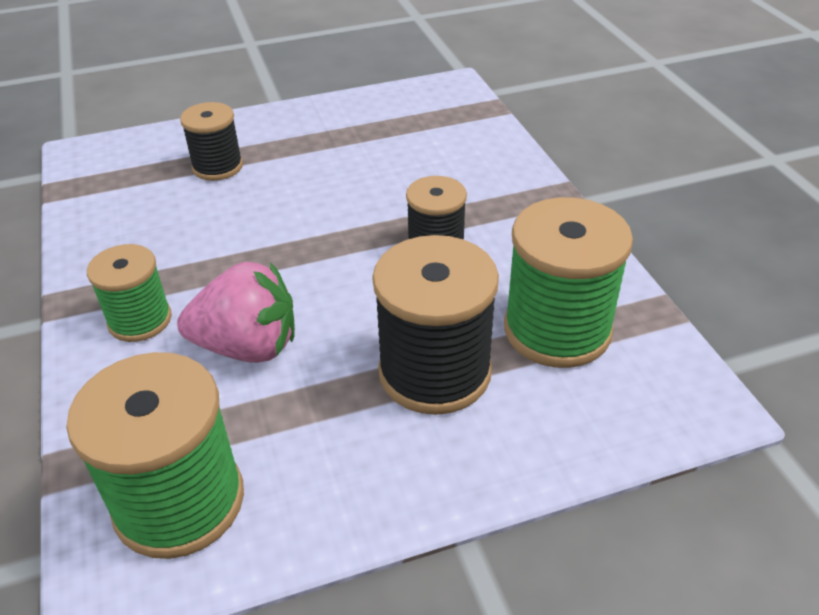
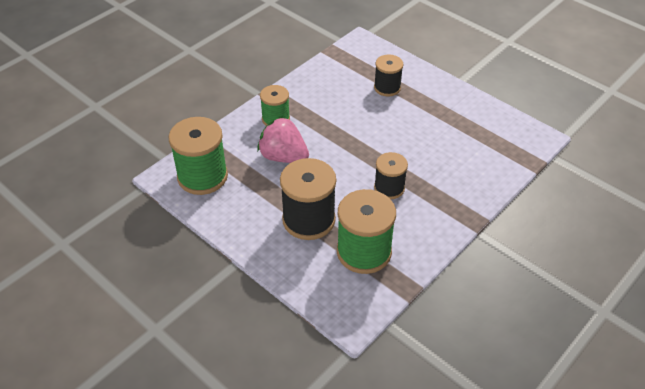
camera: 60 degrees right, 5 degrees up
pink strawberry [177,262,295,363] -> pink strawberry turned 150 degrees clockwise [257,116,309,163]

